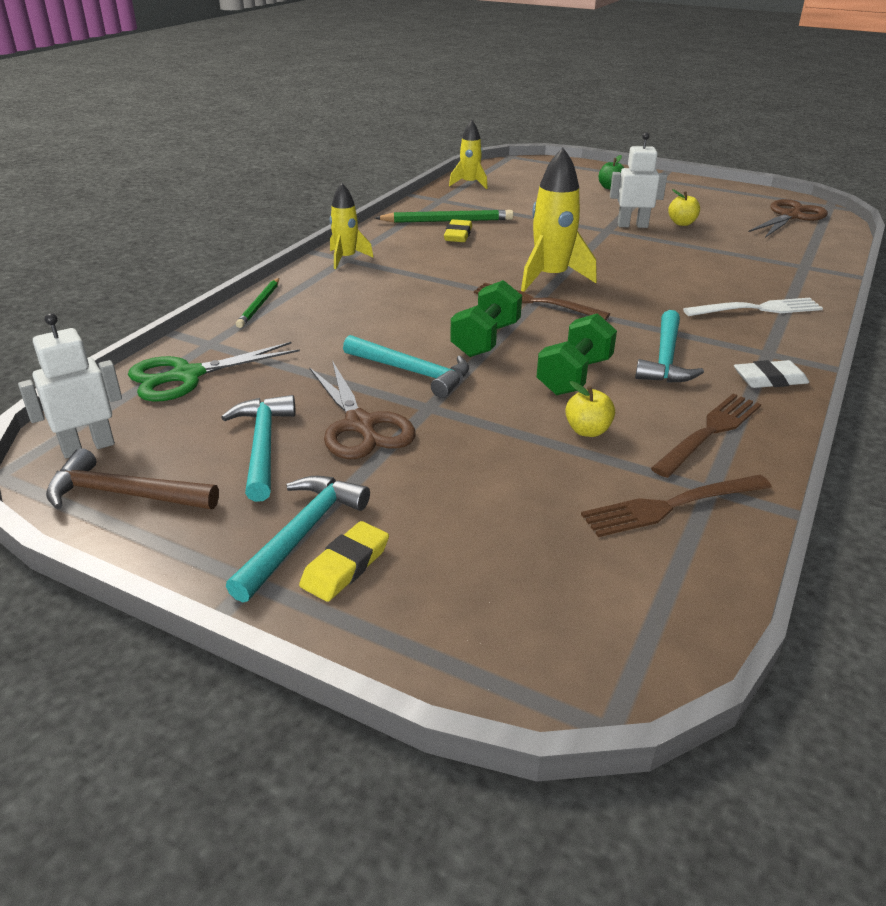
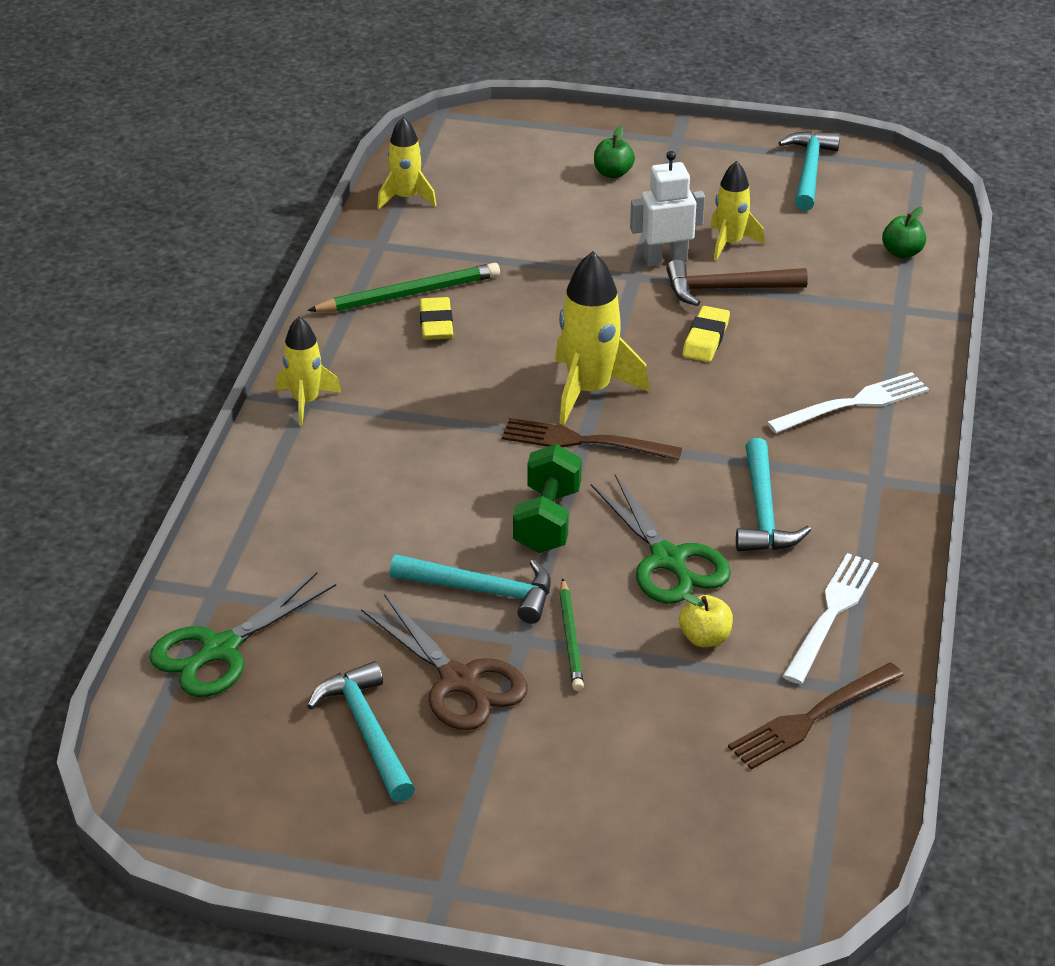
camera: 15 degrees left, 5 degrees up
white robot [18,313,122,459] -> none
brown hammer [46,448,219,509] -> brown hammer moved to [666,259,808,306]
turquoise hammer [226,476,370,602] -> turquoise hammer moved to [778,131,840,211]
green pencil [236,278,279,328] -> green pencil moved to [559,578,584,691]
yellow eraser [299,521,389,602] -> yellow eraser moved to [683,306,730,362]
green dumbbell [537,313,617,395] -> green scissors [591,474,731,604]
brown fork [651,393,761,478] -> white fork [782,553,879,684]
yellow apple [668,189,700,226] -> yellow rocket [710,161,765,261]
white eraser [734,360,809,388] -> none
brown scissors [749,199,828,238] -> none
none -> green apple [882,207,926,258]

